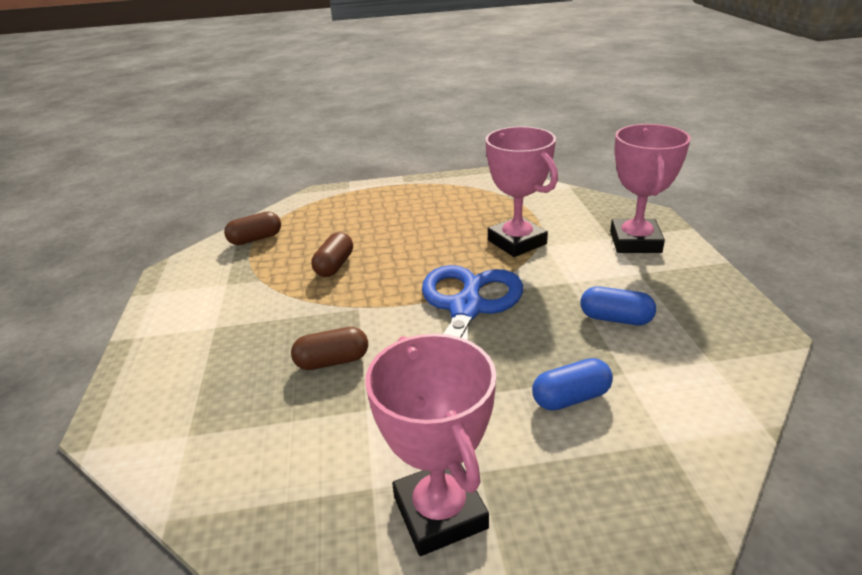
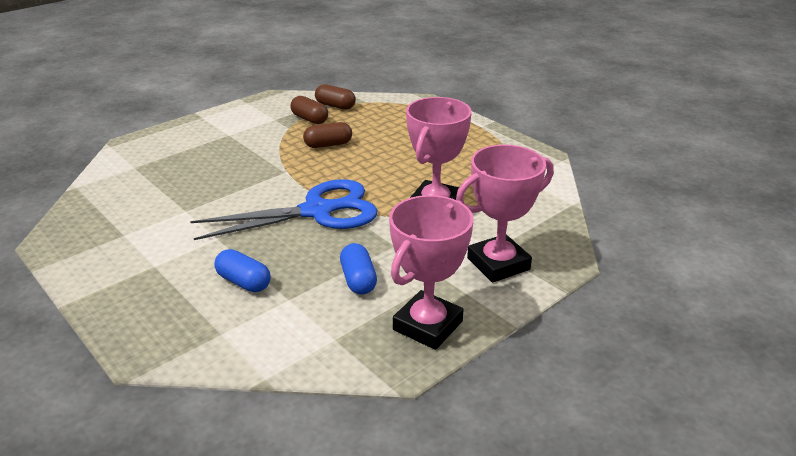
camera: 55 degrees right, 0 degrees up
brown capsule [291,327,368,370] -> brown capsule moved to [290,96,328,124]
pink trophy [365,334,496,556] -> pink trophy moved to [389,195,474,350]

